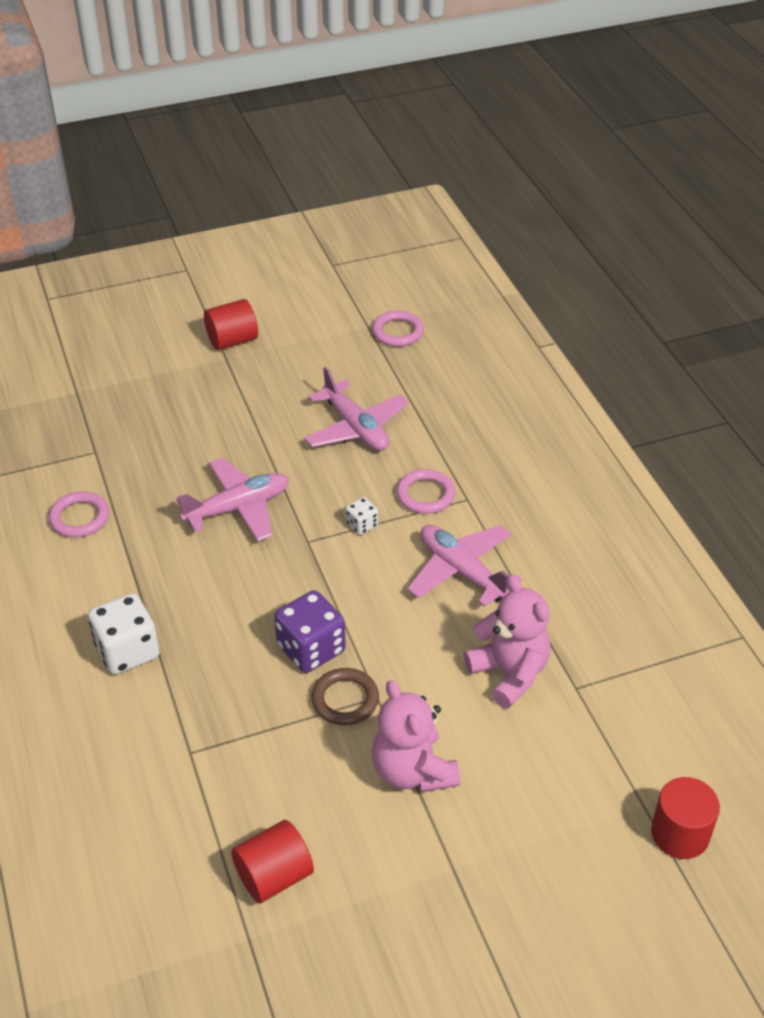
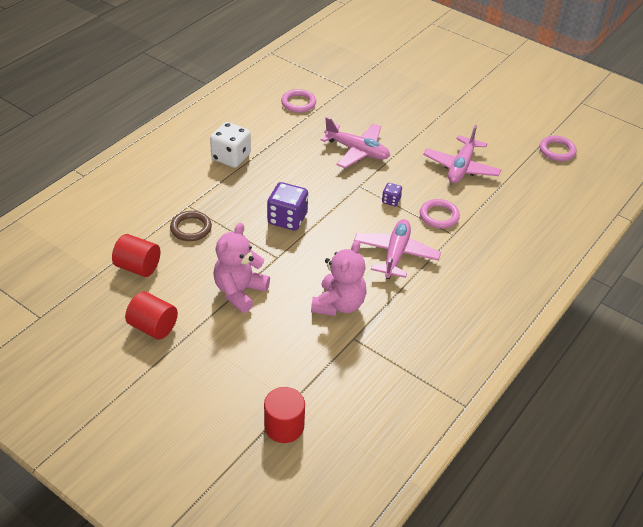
camera: 55 degrees right, 0 degrees up
red cylinder [204,299,258,350] -> red cylinder moved to [125,291,178,340]
brown ring [311,668,379,725] -> brown ring moved to [170,211,212,241]
white dice [346,497,378,535] -> purple dice [382,183,402,206]

